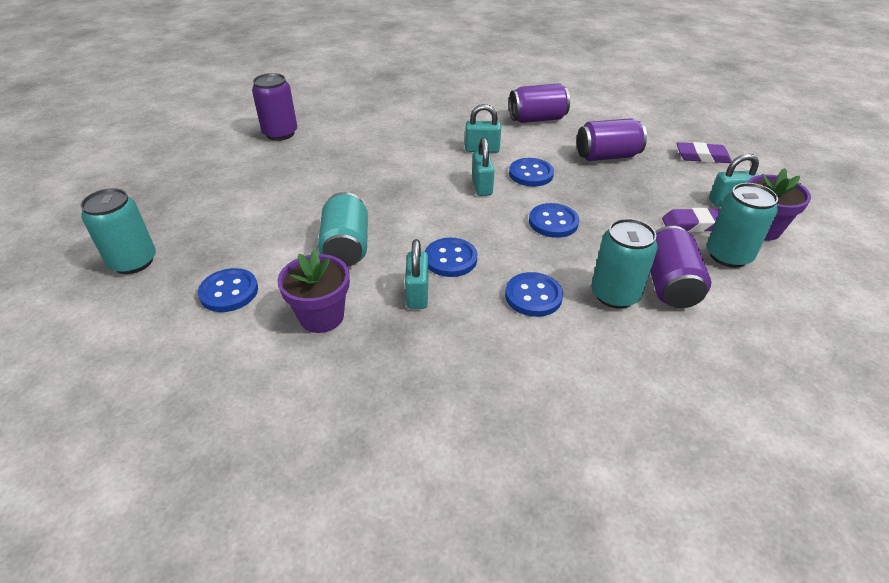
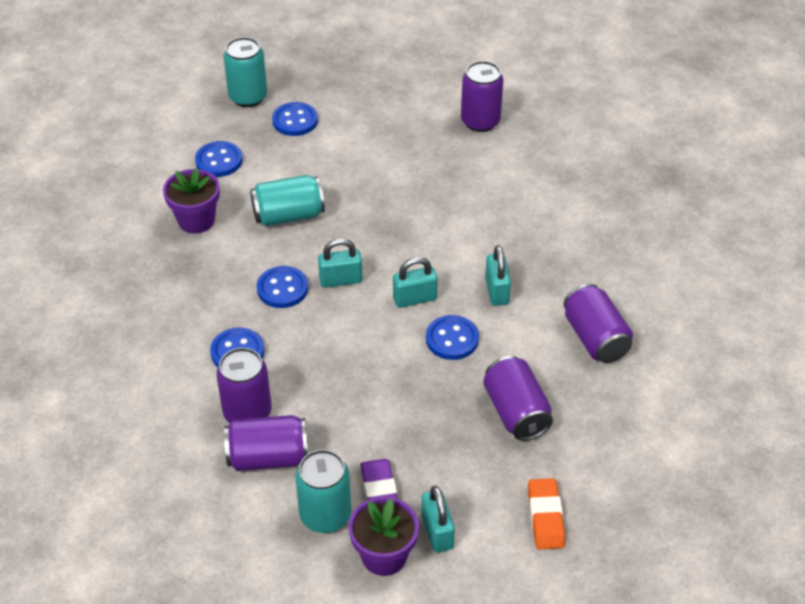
camera: 80 degrees right, 5 degrees up
turquoise padlock [405,239,428,309] -> turquoise padlock moved to [318,238,362,288]
blue button [529,203,579,238] -> blue button moved to [272,102,318,136]
turquoise can [591,218,658,309] -> purple can [216,348,272,423]
purple eraser [676,142,732,163] -> orange eraser [528,478,565,550]

